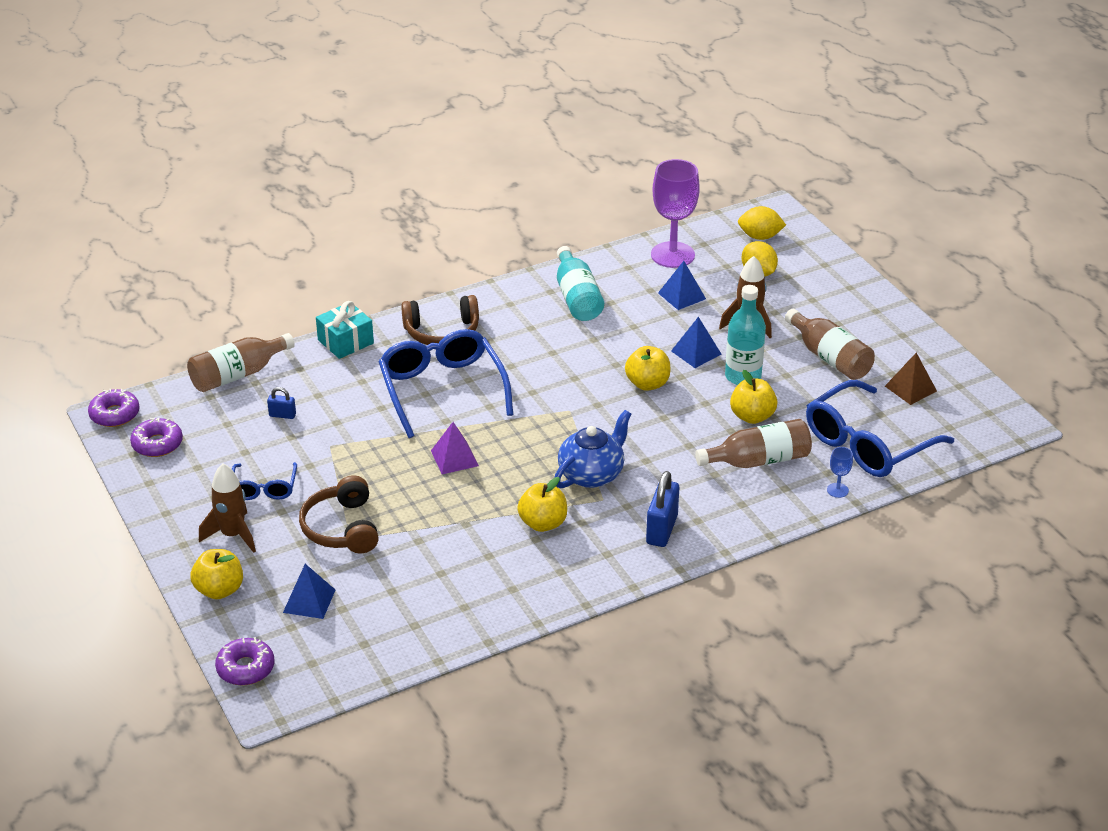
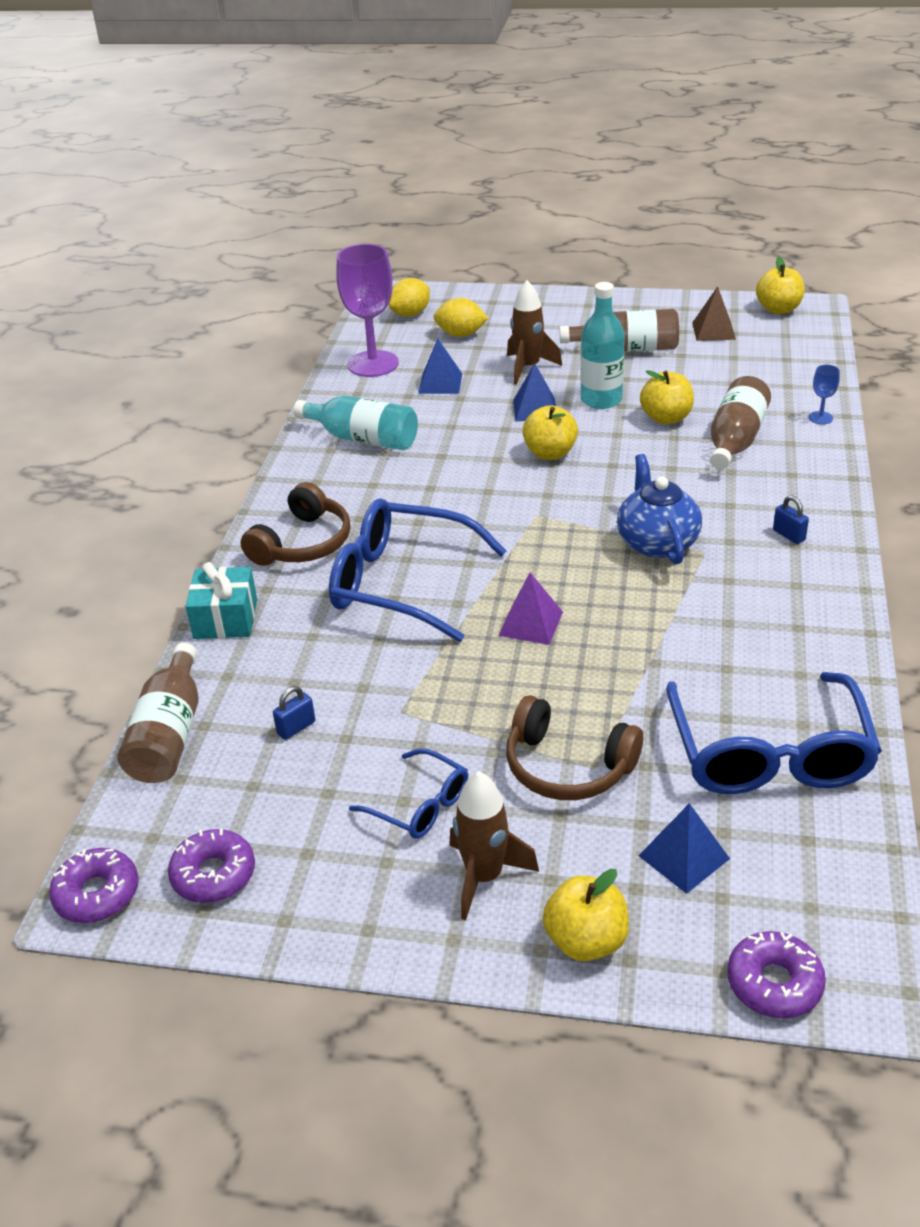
camera: 50 degrees left, 0 degrees up
yellow apple [517,477,567,532] -> yellow apple moved to [756,257,805,314]
blue padlock [646,471,679,547] -> blue padlock [773,495,809,544], size x0.53
blue glasses [806,380,954,477] -> blue glasses moved to [666,672,882,794]

